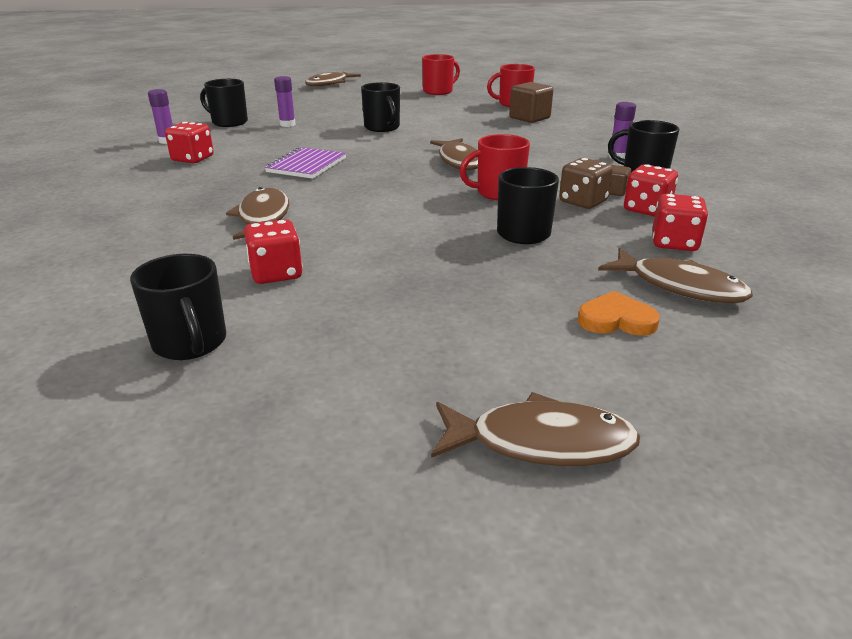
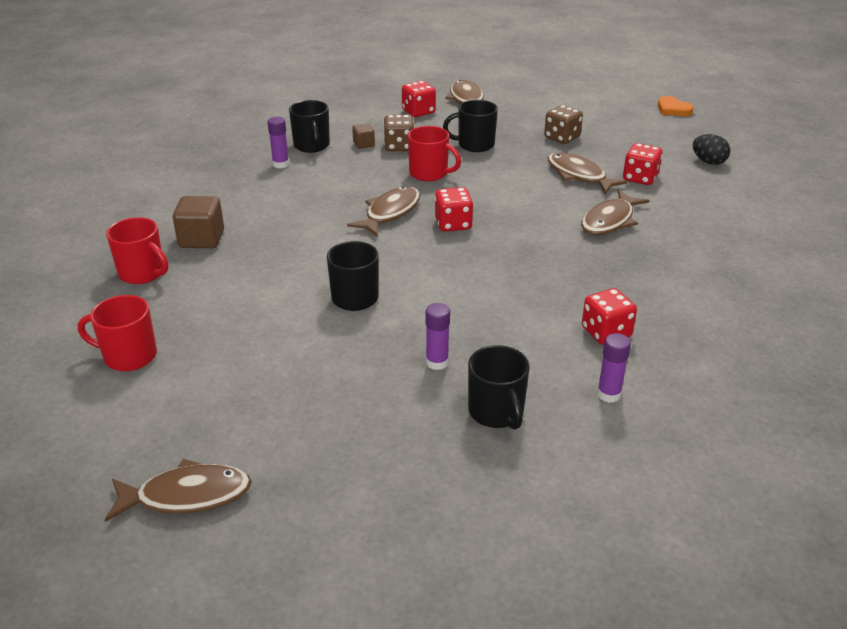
camera: 135 degrees left, 5 degrees up
black mug [130,254,226,360] -> black egg [693,134,730,165]
purple notebook [265,147,346,179] -> none
brown fish [431,392,640,466] -> brown fish moved to [548,153,628,194]
orange heart [577,291,660,336] -> orange heart moved to [658,96,694,116]
red dice [624,164,678,217] -> red dice moved to [435,187,473,232]
none -> brown dice [544,105,583,144]

